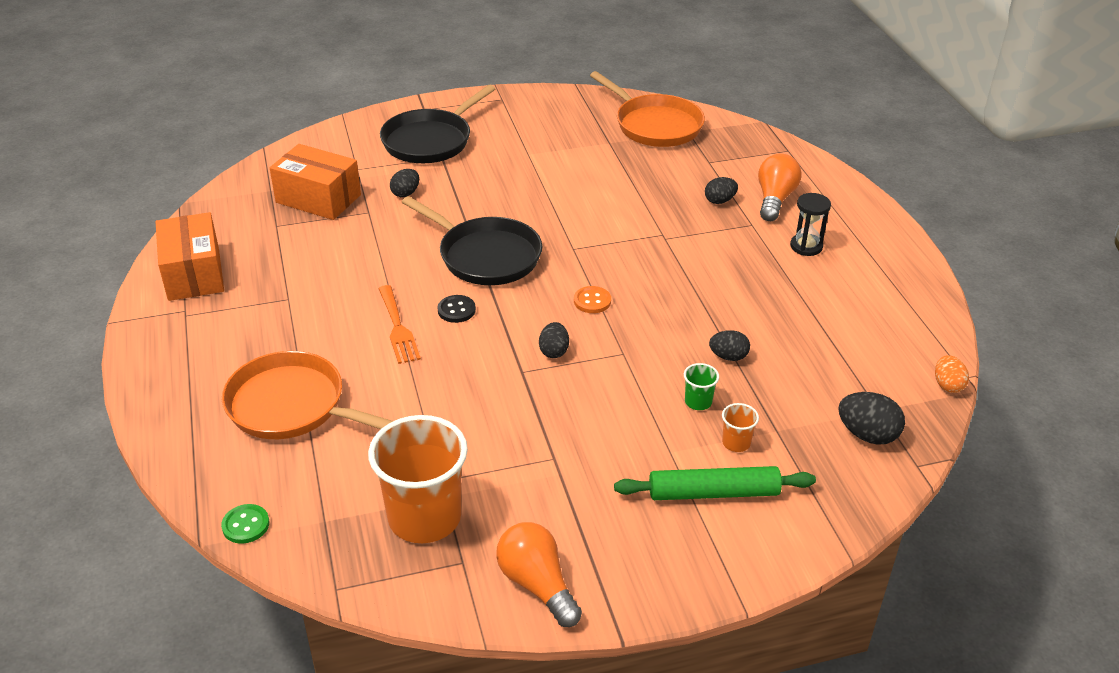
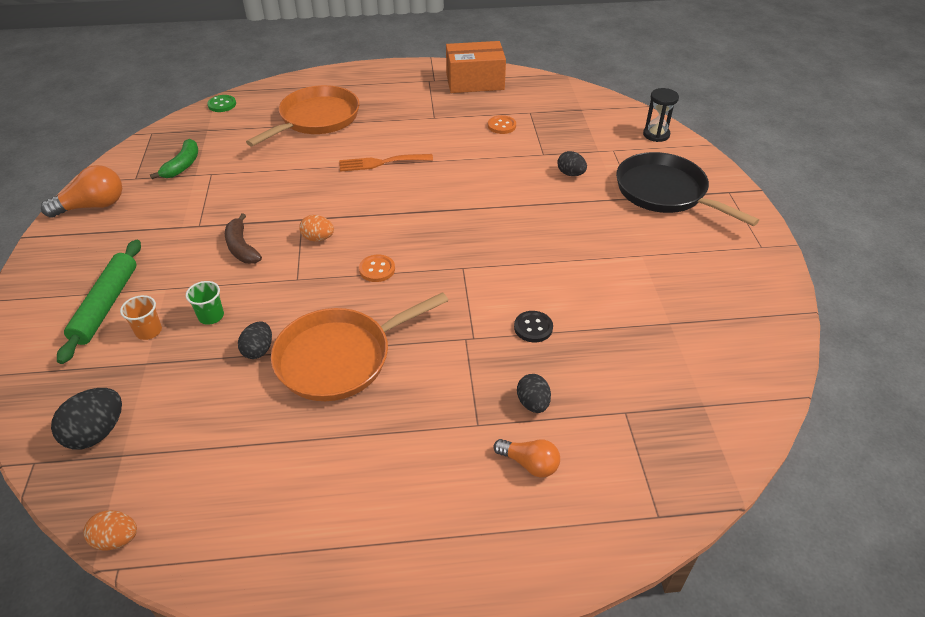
camera: 100 degrees right, 5 degrees up
orange box [270,144,361,220] -> none
orange cup [368,415,468,543] -> green banana [150,139,198,179]
black pan [402,196,542,285] -> none
black button [437,295,476,323] -> black button moved to [514,311,553,342]
black egg [539,322,569,358] -> orange egg [299,215,334,242]
orange pan [590,71,705,147] -> orange pan moved to [271,292,448,401]
orange light bulb [758,153,802,221] -> orange light bulb [494,439,560,478], size x0.63
black hourglass [790,193,831,256] -> black hourglass moved to [643,88,679,142]
none -> brown banana [225,213,262,264]
none -> orange button [488,115,516,134]

